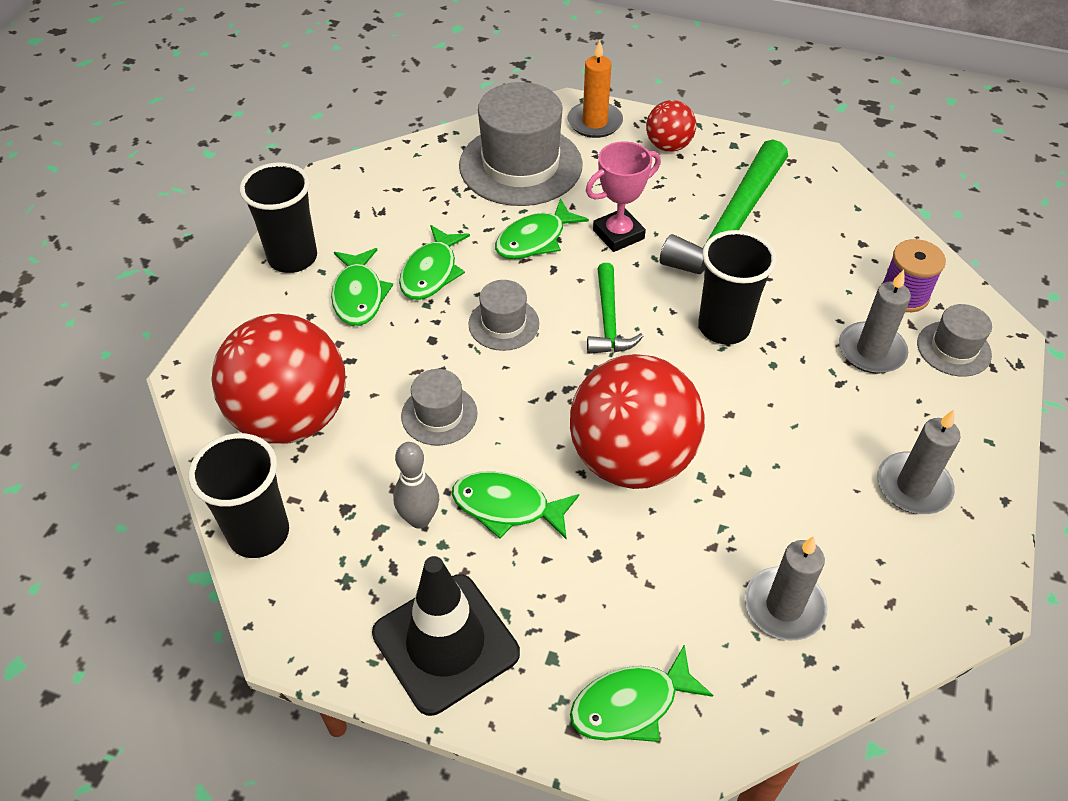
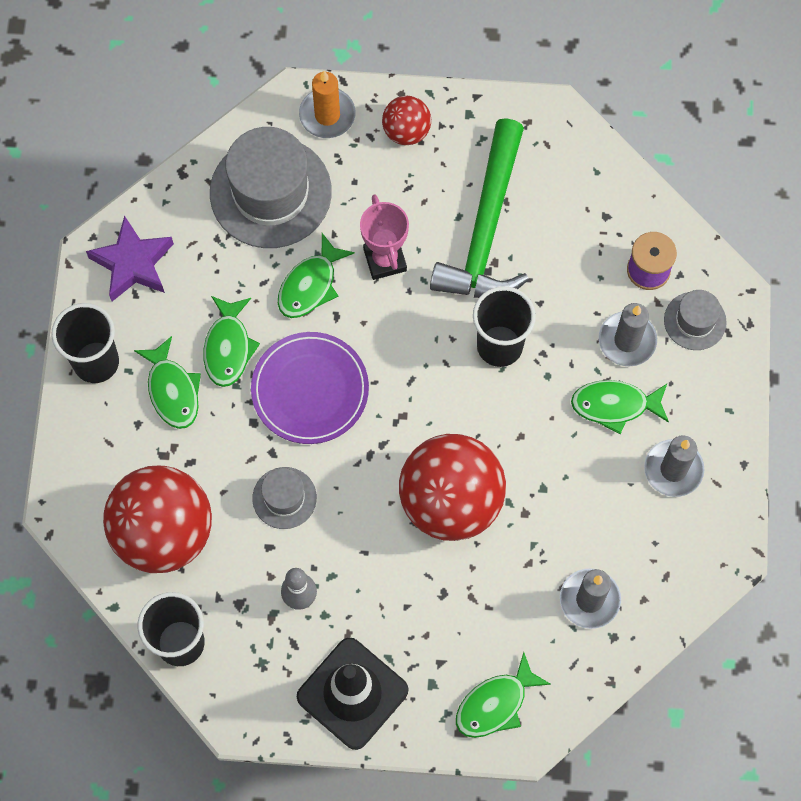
camera: 15 degrees left, 20 degrees up
green fish [452,471,579,539] -> green fish moved to [571,380,669,434]
grey hat [468,280,539,351] -> purple plate [251,332,369,444]
pink trophy [586,141,661,252] -> pink trophy turned 60 degrees counterclockwise [360,194,409,280]
green hammer [587,263,644,354] -> none
none -> purple star [86,216,174,301]

